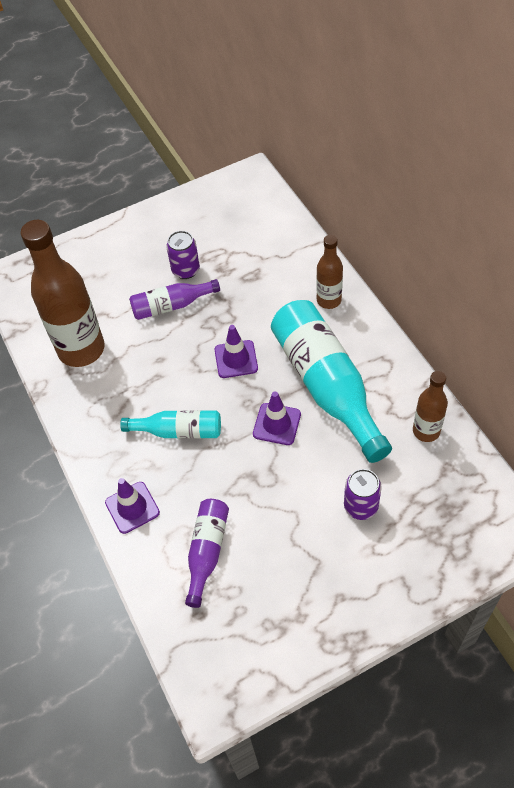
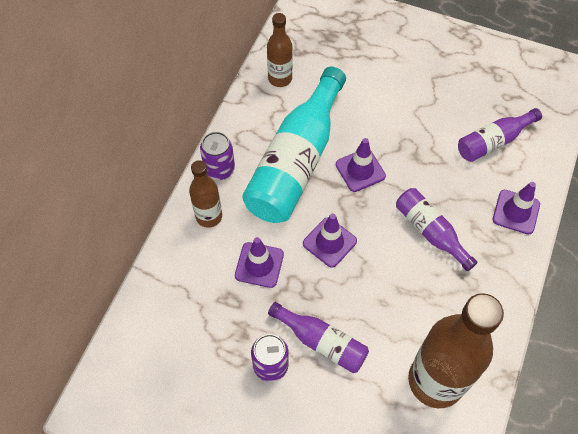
camera: 135 degrees left, 5 degrees up
turquoise bottle [120,410,221,439] -> purple bottle [396,188,477,271]
purple can [344,469,382,520] -> purple can moved to [200,132,235,180]
none -> purple traffic cone [235,237,284,288]

